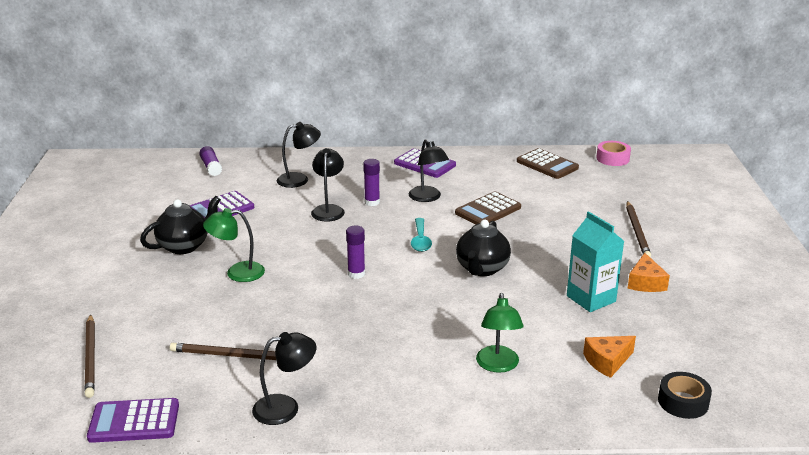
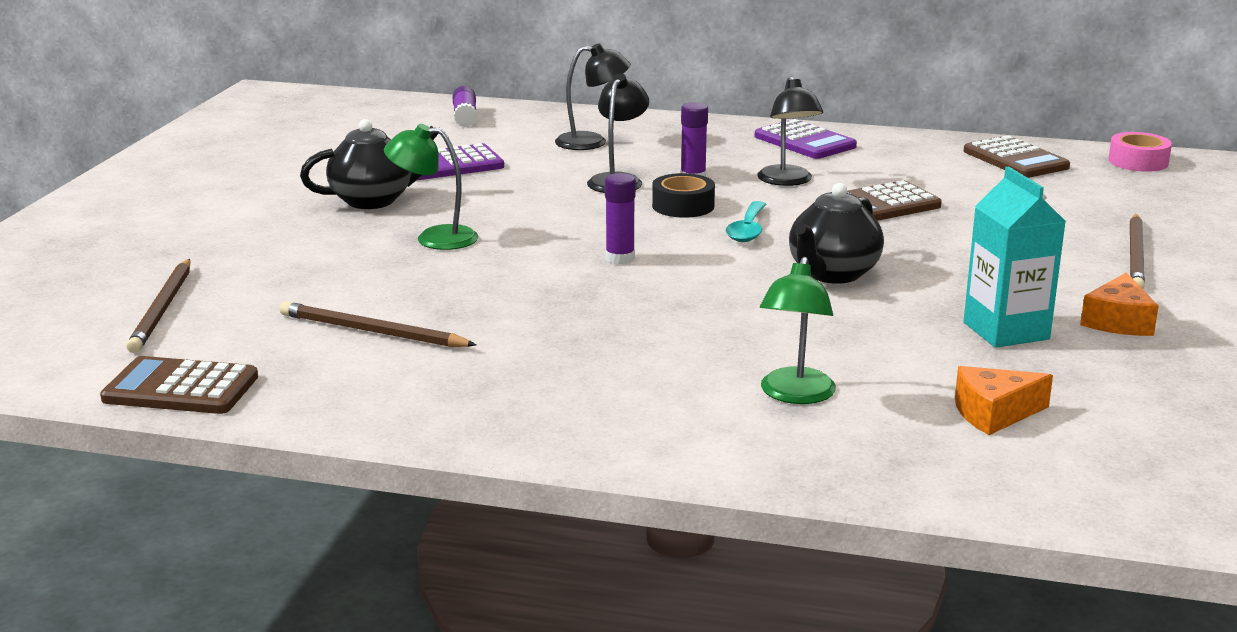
camera: 15 degrees right, 5 degrees down
purple calculator [87,398,179,443] -> brown calculator [100,356,258,414]
black lamp [252,332,317,425] -> none
black tape [658,372,712,419] -> black tape moved to [652,173,715,218]

